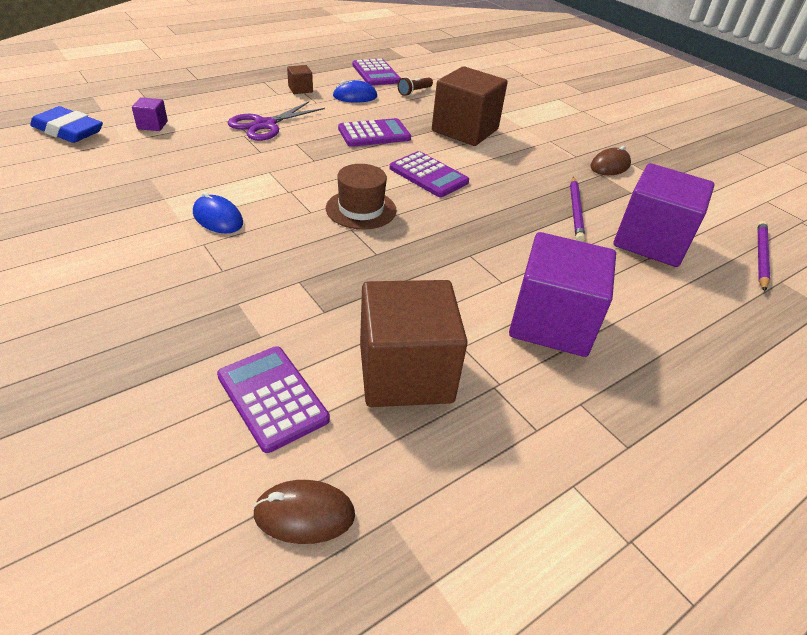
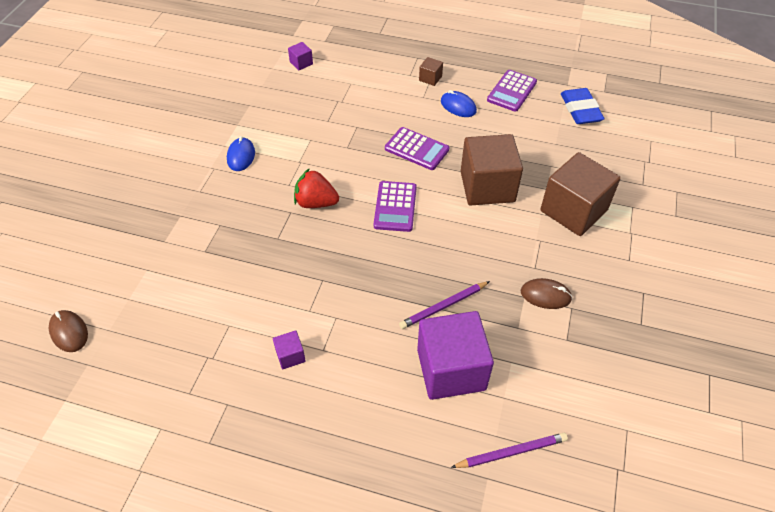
camera: 55 degrees right, 10 degrees up
blue eraser [30,106,103,143] -> blue eraser moved to [561,88,604,124]
purple calculator [217,346,330,453] -> none
purple scissors [228,101,325,141] -> none
brown hat [326,164,397,230] -> red strawberry [294,168,339,208]
brown cube [360,280,468,407] -> brown cube moved to [540,152,621,236]
brown flashlight [398,77,433,96] -> none
purple cube [509,232,616,357] -> purple cube [273,330,306,369], size x0.43

